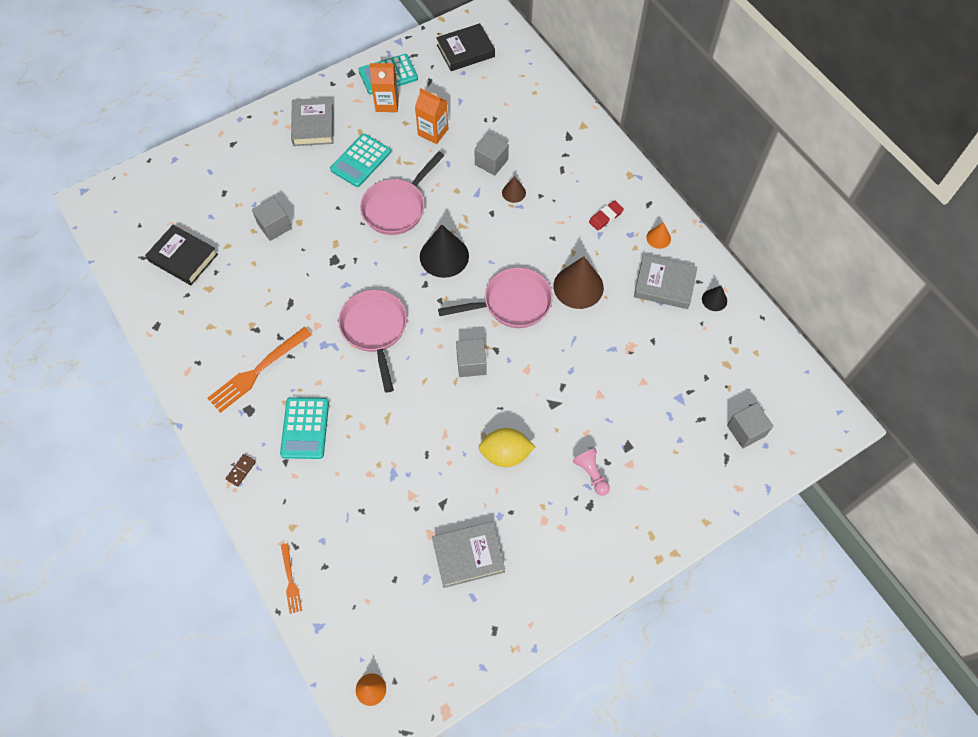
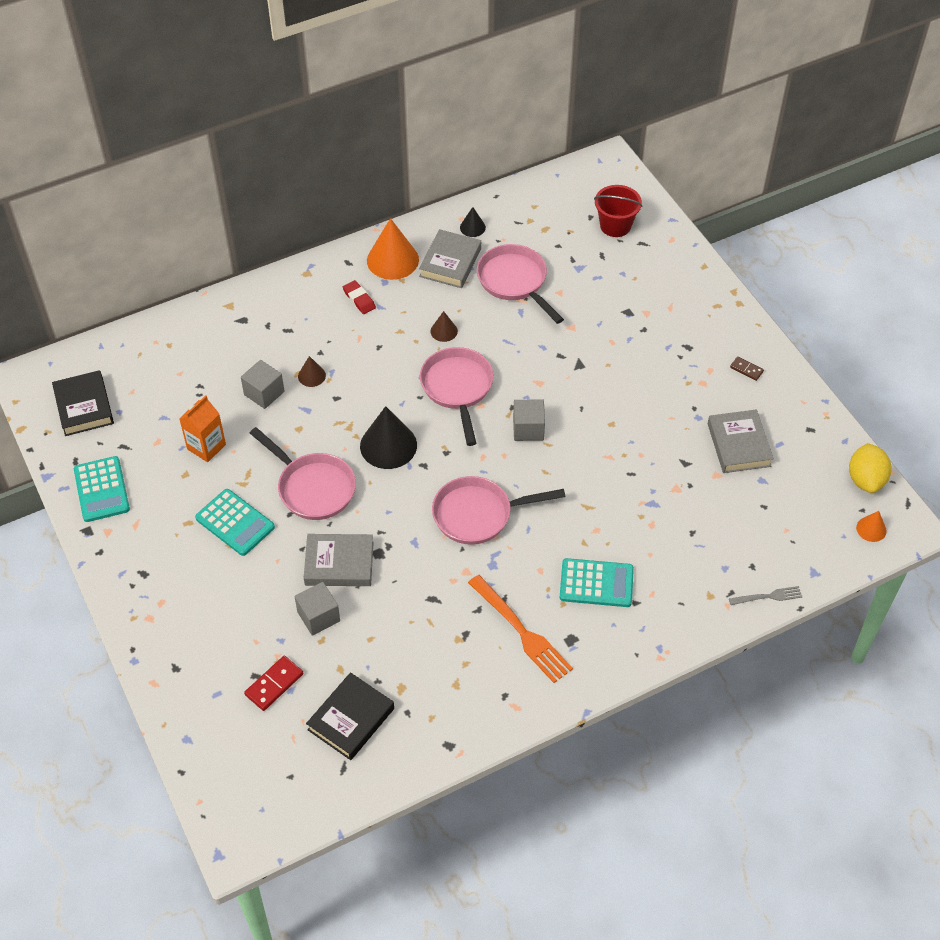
camera: 85 degrees left, 10 degrees down
brown domino [225,454,256,486] -> brown domino moved to [730,356,764,381]
orange fork [281,543,302,614] -> grey fork [729,586,802,605]
grey book [291,97,333,146] -> grey book moved to [304,534,374,586]
orange carton [370,63,399,112] -> none
yellow lemon [478,428,535,467] -> yellow lemon moved to [849,443,892,493]
brown cone [554,256,604,309] -> brown cone [430,311,458,342], size x0.50
pink pawn [572,448,610,496] -> none
orange cone [646,222,671,249] -> orange cone [367,218,419,280], size x1.99
grey cube [727,403,773,448] -> red bucket [594,185,642,237]
none -> red domino [244,656,303,711]
none -> pink pan [477,244,564,324]

